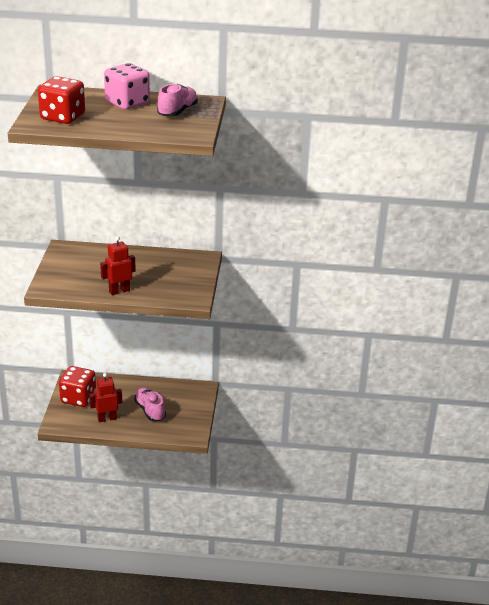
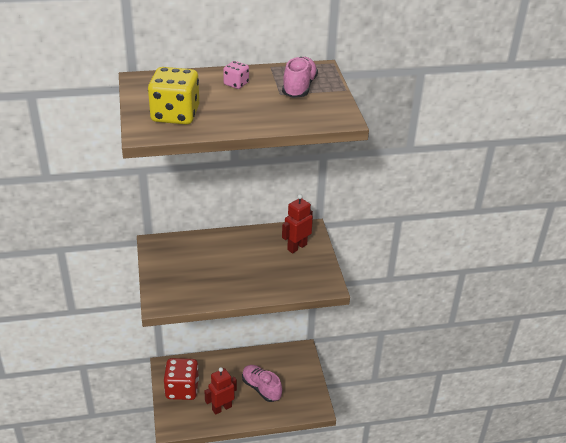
camera: 15 degrees left, 5 degrees up
red dice [38,76,85,124] -> yellow dice [148,67,199,125]
red robot [100,236,136,295] -> red robot moved to [282,194,313,254]
pink dice [104,63,150,110] -> pink dice [223,61,249,89], size x0.49

